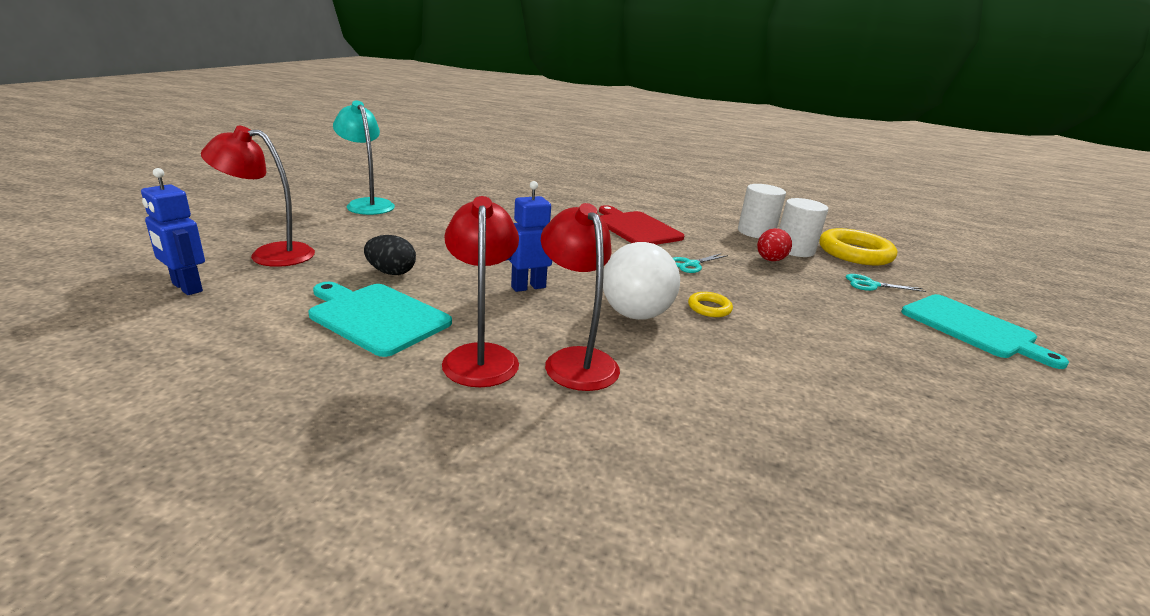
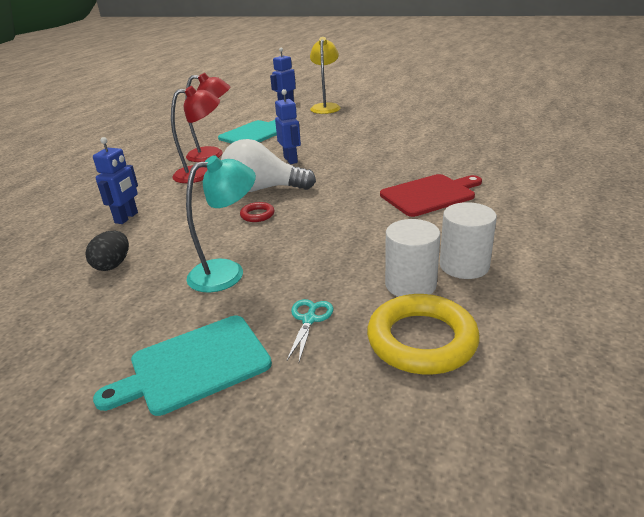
camera: 100 degrees right, 5 degrees up
red lamp [201,126,315,267] -> yellow lamp [310,37,341,114]
turquoise lamp [333,101,395,215] -> turquoise lamp moved to [186,155,256,292]
black egg [364,235,416,275] -> black egg moved to [85,231,129,271]
turquoise scissors [673,253,728,273] -> none
yellow ring [688,292,733,317] -> red ring [240,202,274,222]
red egg [757,228,792,261] -> none
none -> blue robot [93,137,138,224]

